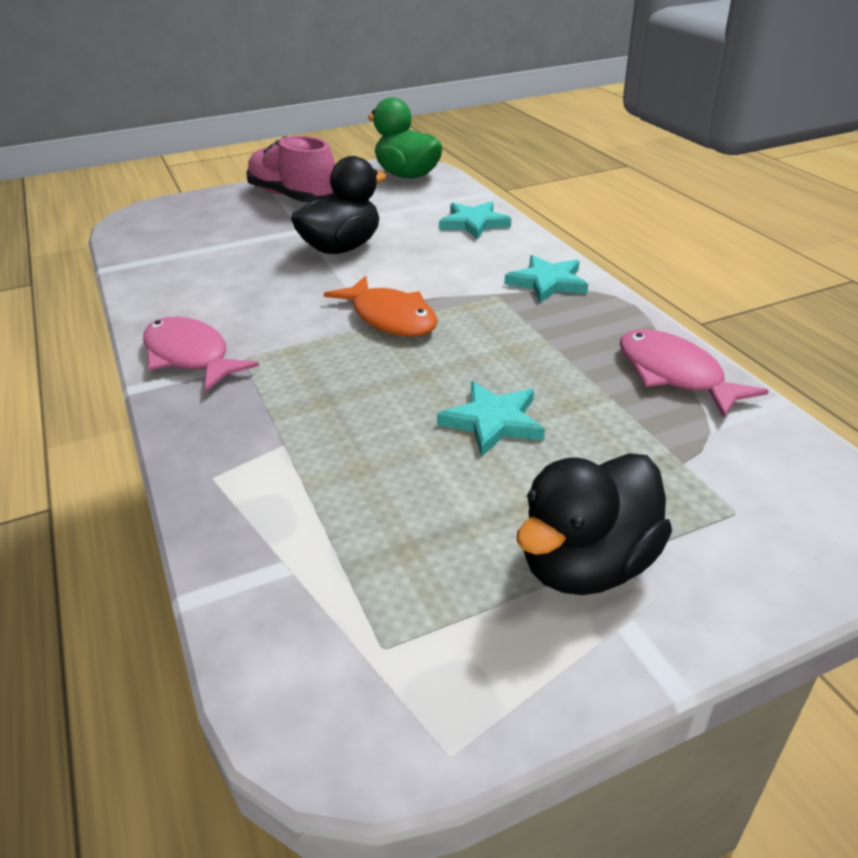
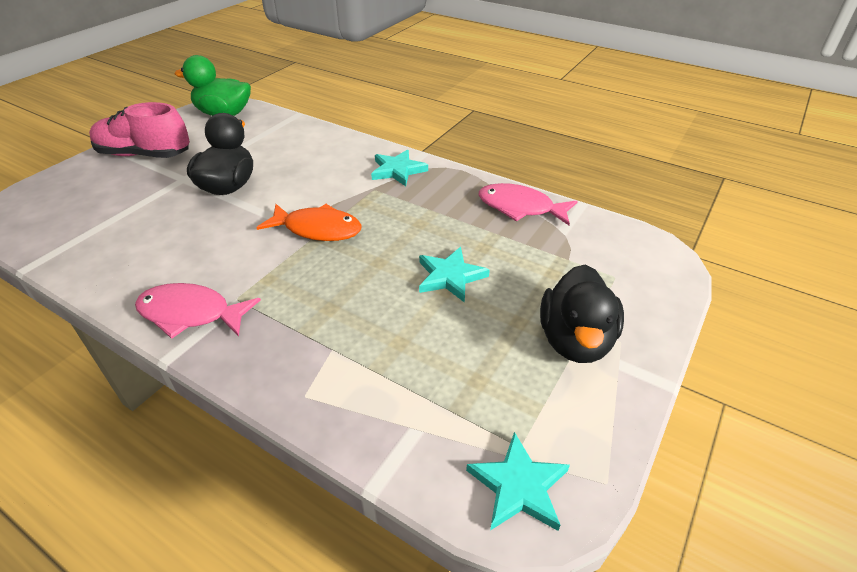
camera: 35 degrees left, 5 degrees up
turquoise star [439,201,511,239] -> turquoise star moved to [466,432,570,531]

